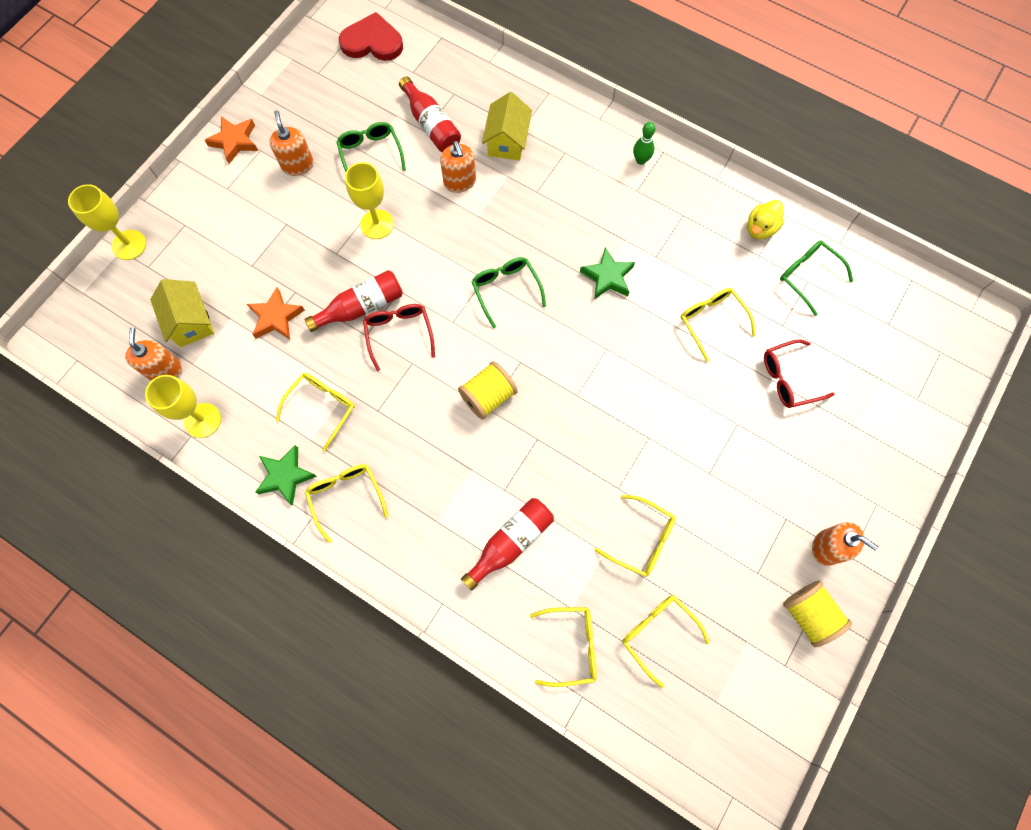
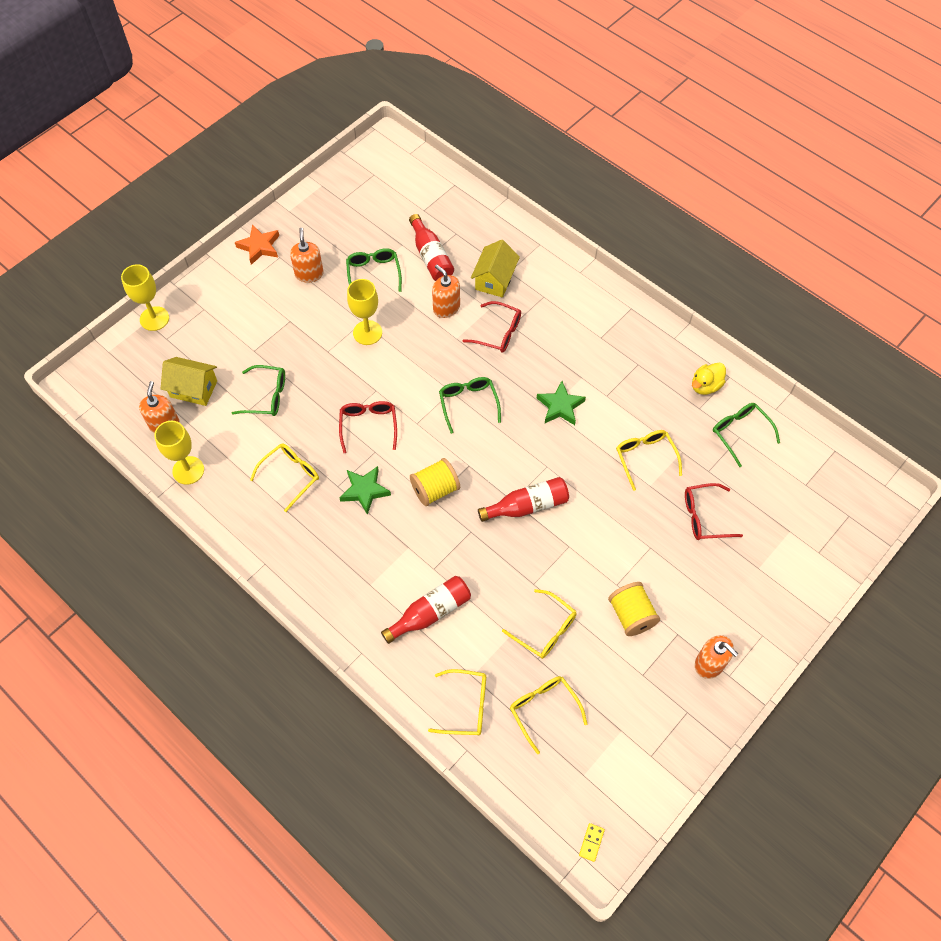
camera: 10 degrees right, 10 degrees down
yellow house [150,279,214,347] -> yellow house turned 60 degrees counterclockwise [161,357,217,406]
orange star [247,287,305,339] -> green glasses [231,365,285,416]
green star [255,445,317,506] -> green star moved to [339,466,391,515]
red bottle [304,270,403,332] -> red bottle moved to [478,477,569,522]
yellow glasses [305,464,389,543] -> none
red heart [339,12,403,61] -> none
orange soap dispenser [440,141,476,193] -> orange soap dispenser turned 150 degrees clockwise [432,265,460,318]
green bowling pin [633,122,656,165] -> none
yellow spool [783,580,852,647] -> yellow spool moved to [608,582,660,636]
none -> red glasses [462,301,521,353]
none -> yellow domino [579,823,605,862]

